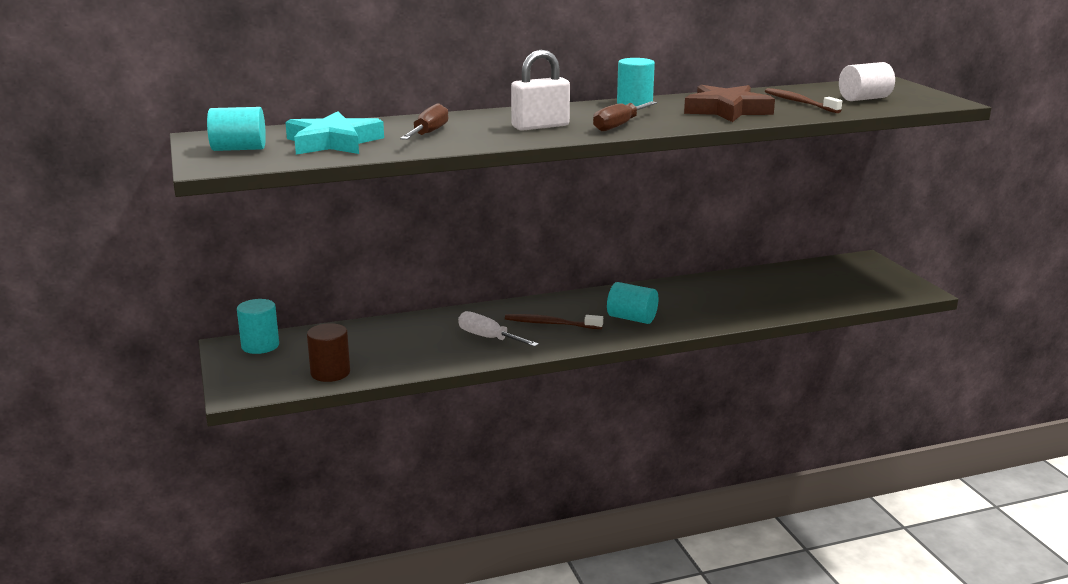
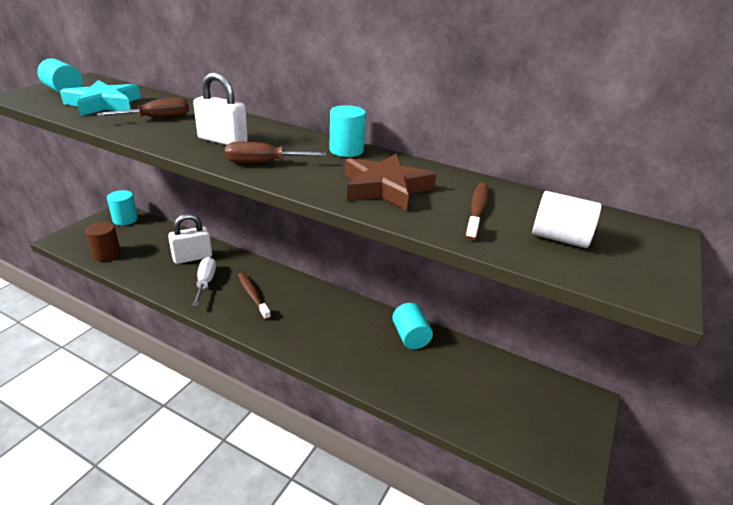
camera: 45 degrees right, 10 degrees up
turquoise cylinder [607,282,658,324] -> turquoise cylinder moved to [392,303,433,349]
none -> white padlock [168,214,212,264]

